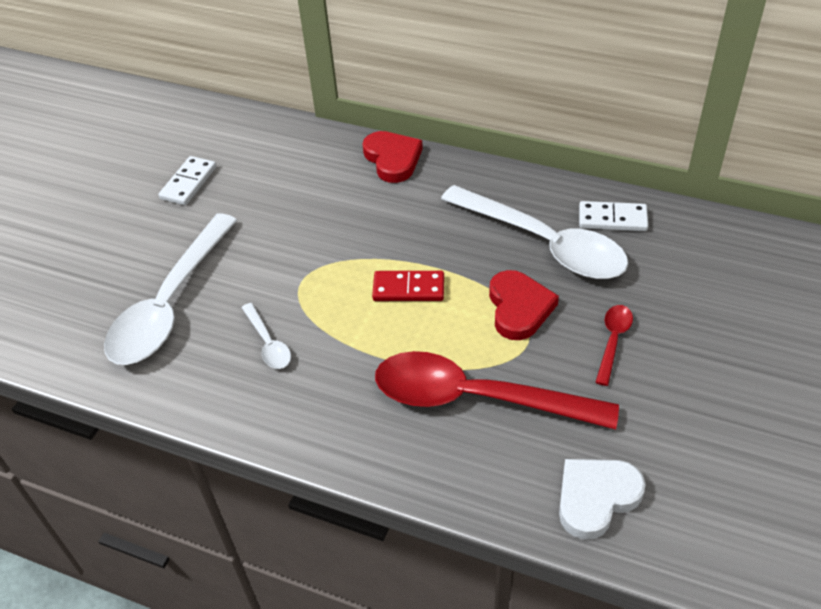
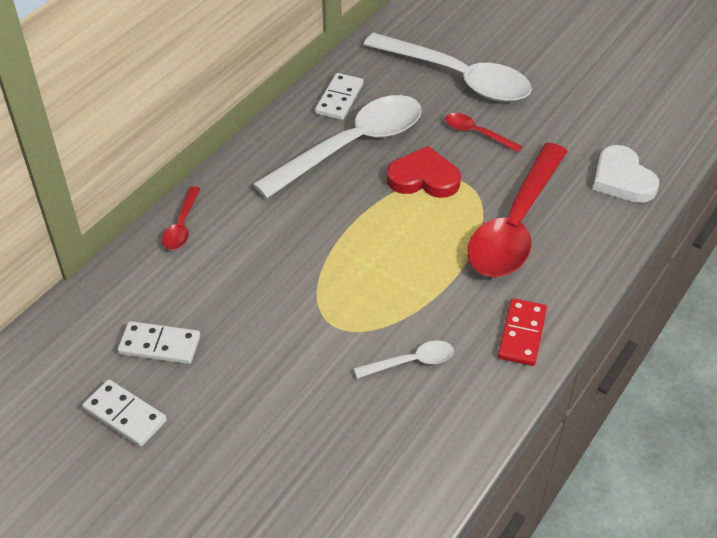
camera: 80 degrees left, 0 degrees up
white spoon [104,213,237,365] -> white spoon moved to [363,33,532,102]
red heart [363,131,423,183] -> red spoon [162,186,200,250]
red domino [372,271,444,301] -> red domino moved to [498,298,547,366]
none -> white domino [118,321,200,364]

